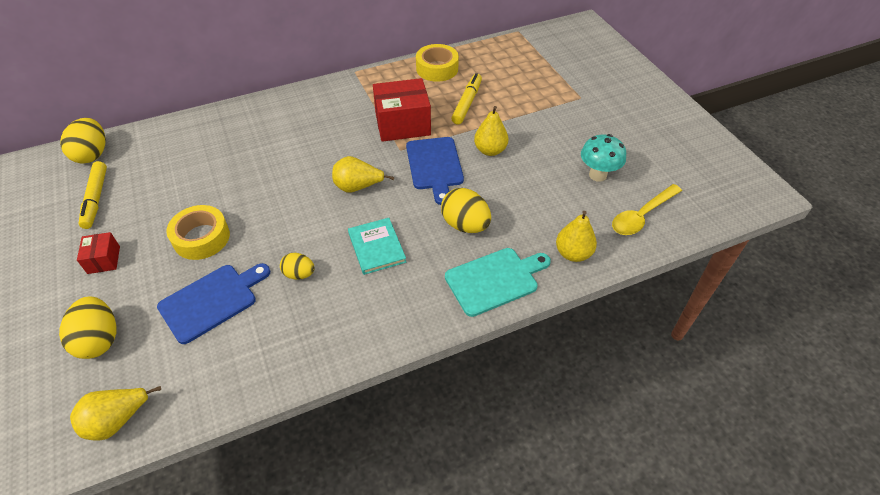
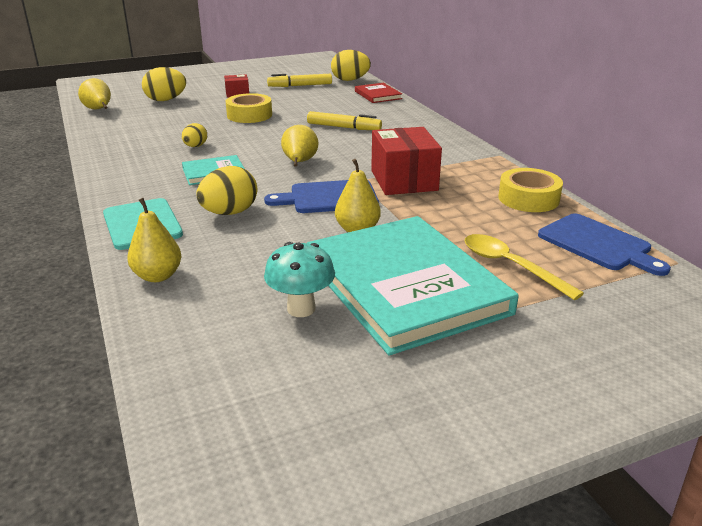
camera: 90 degrees right, 20 degrees down
blue cutting board [157,263,270,344] -> blue cutting board moved to [538,213,671,276]
yellow marker [451,73,482,124] -> yellow marker moved to [307,111,382,130]
yellow spoon [612,184,682,235] -> yellow spoon moved to [465,234,584,300]
none -> turquoise book [307,216,519,356]
none -> red book [355,83,402,103]

